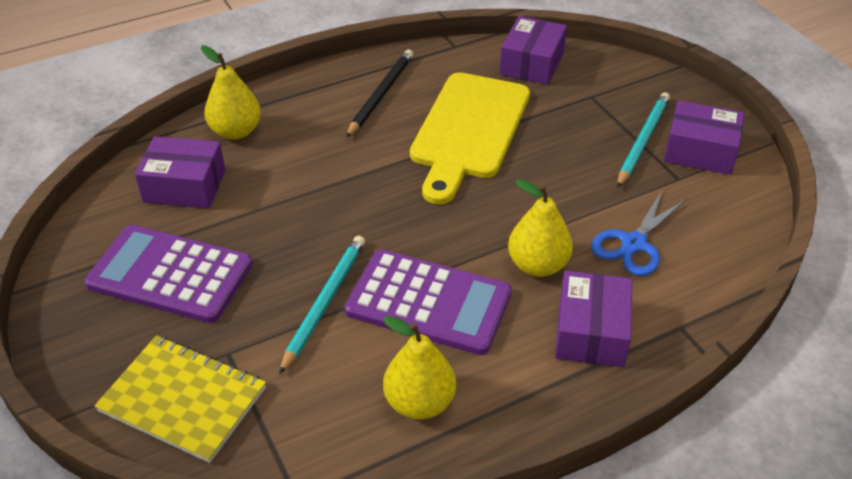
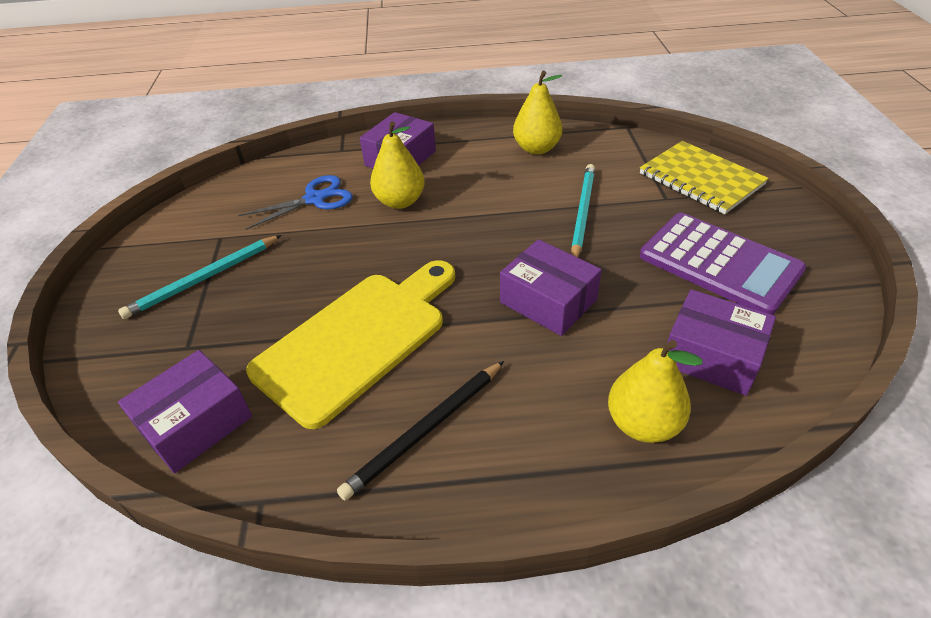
camera: 155 degrees left, 0 degrees up
turquoise pencil [279,236,365,374] -> turquoise pencil turned 150 degrees clockwise [571,164,595,257]
purple calculator [345,249,512,355] -> none
purple box [664,100,744,175] -> purple box moved to [500,239,602,336]

